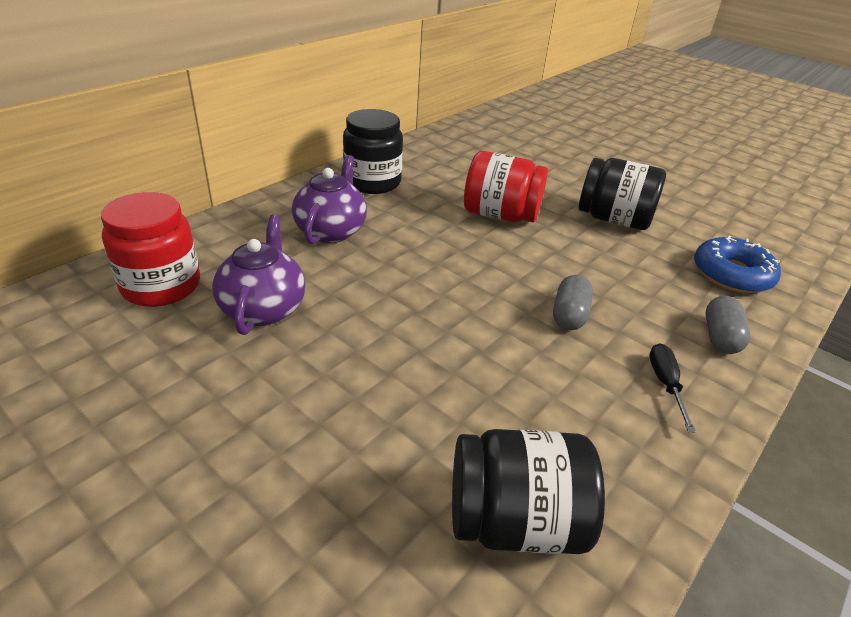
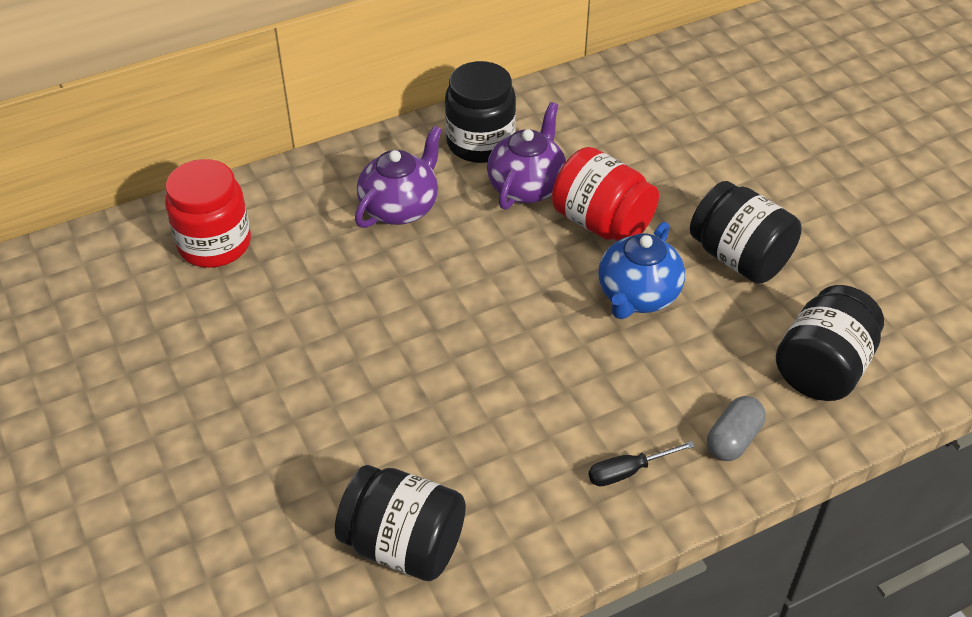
camera: 25 degrees right, 10 degrees up
purple teapot [212,215,305,335] -> purple teapot moved to [487,102,566,210]
grey capsule [553,275,593,330] -> none
black screwdriver [649,343,696,433] -> black screwdriver turned 135 degrees counterclockwise [588,441,695,486]
blue donut [694,236,781,293] -> black jar [776,285,884,401]
none -> blue teapot [598,221,685,319]

